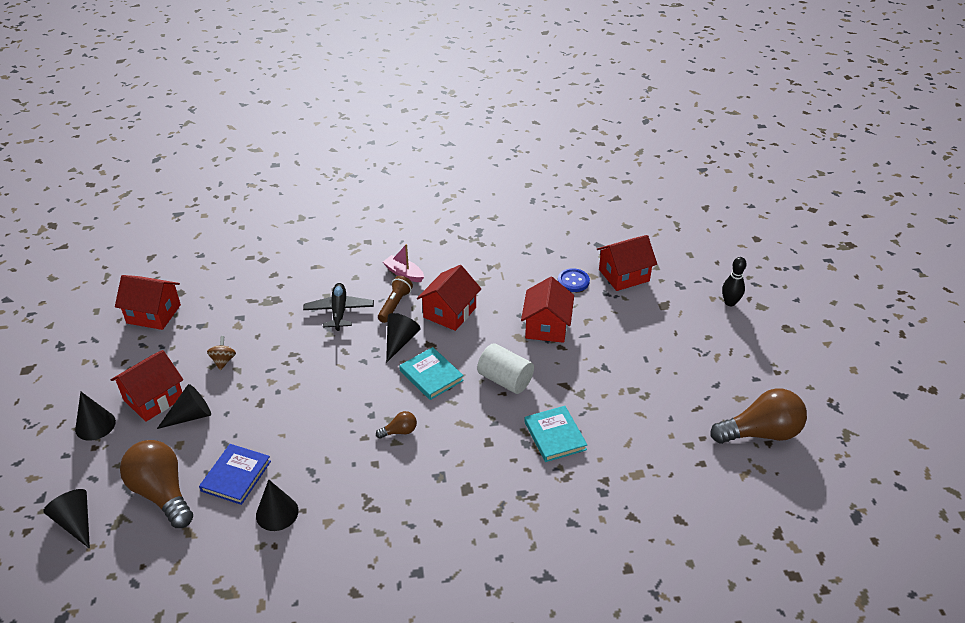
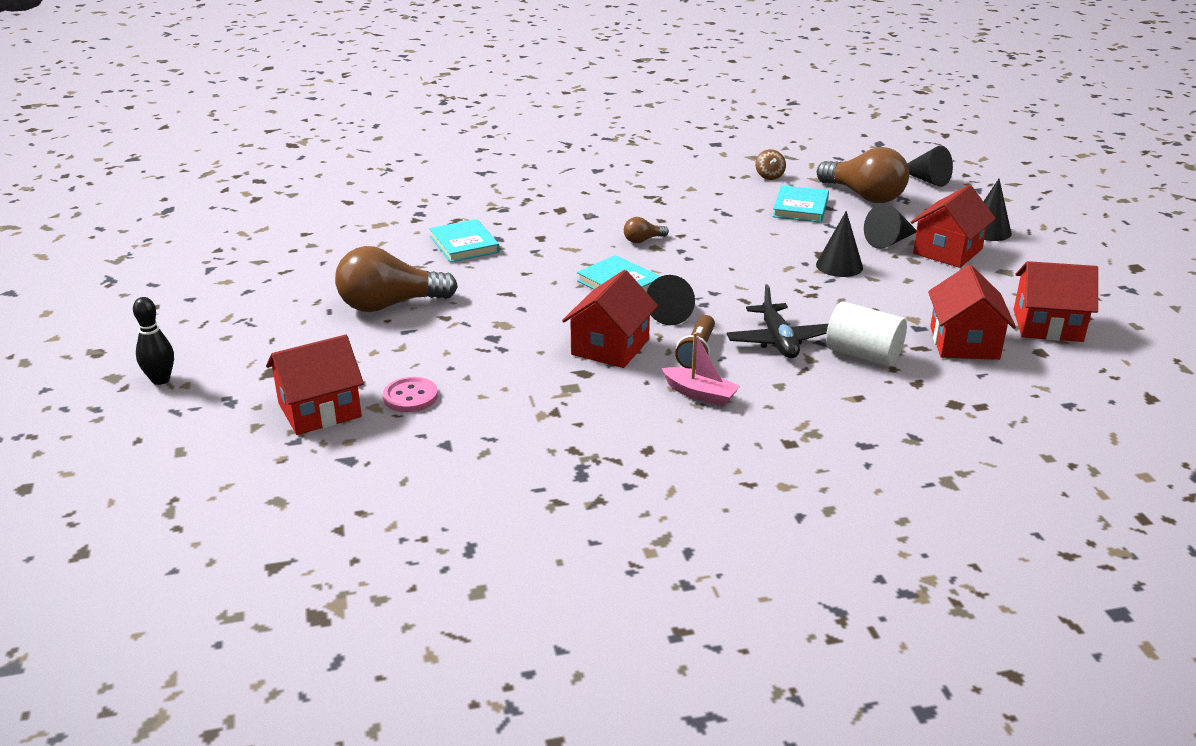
camera: 175 degrees right, 10 degrees down
blue book [199,444,271,505] -> turquoise book [772,185,829,223]
brown spinning top [207,336,236,370] -> brown spinning top moved to [755,149,786,180]
black cone [256,479,299,531] -> black cone moved to [816,211,863,277]
white cylinder [477,343,534,394] -> white cylinder moved to [826,302,907,366]
red house [521,277,574,343] -> red house moved to [928,265,1016,360]
blue button [558,268,590,292] -> pink button [383,377,438,412]
brown light bulb [710,388,807,444] -> brown light bulb moved to [335,246,458,312]

